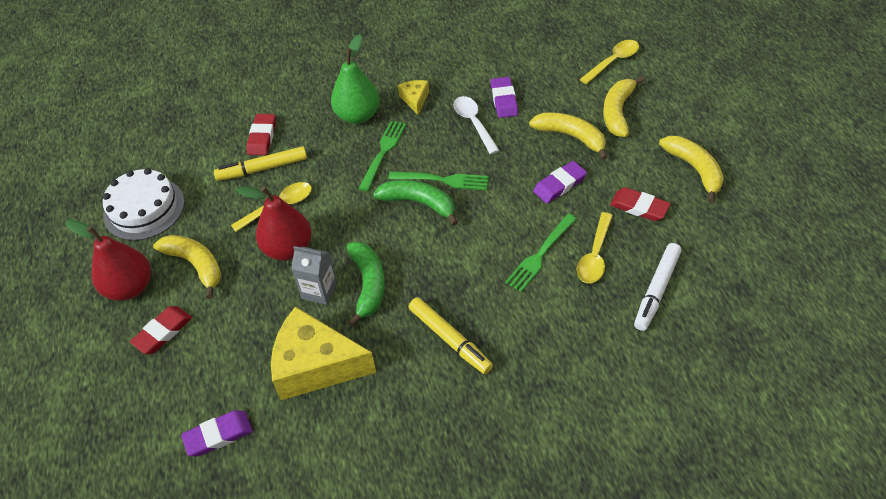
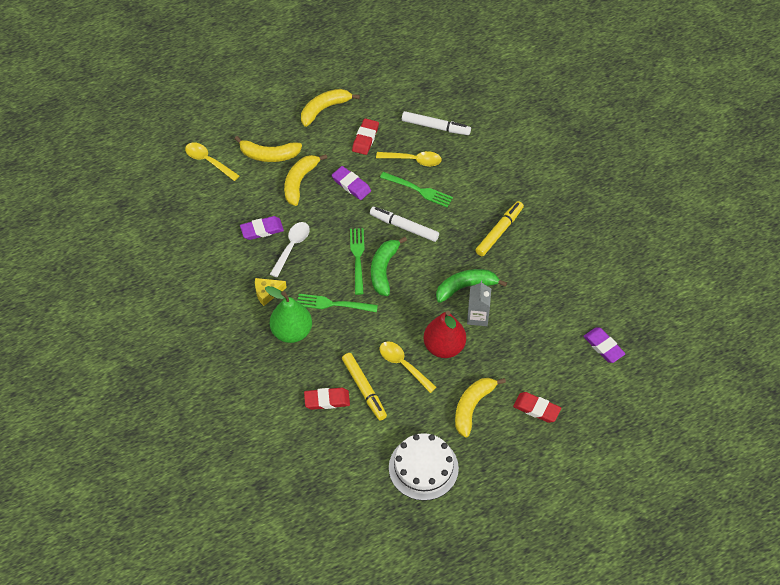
camera: 105 degrees left, 5 degrees up
red pear [66,219,151,301] -> none
yellow cheese [271,306,376,400] -> none
white spoon [453,96,500,154] -> white spoon turned 150 degrees clockwise [270,222,310,277]
none -> white marker [370,207,439,242]

